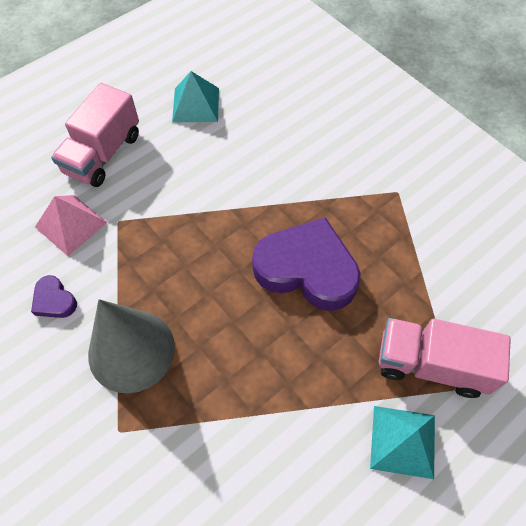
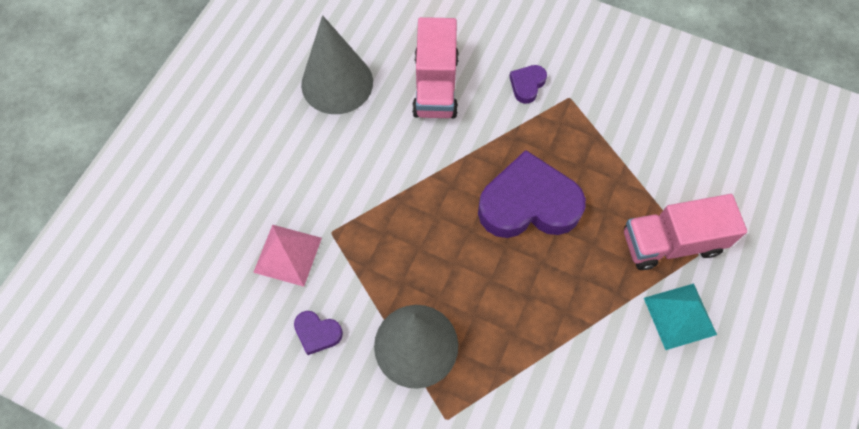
camera: 25 degrees left, 5 degrees up
pink truck [51,83,139,187] -> pink truck moved to [412,17,459,118]
turquoise pyramid [172,71,219,122] -> grey cone [301,15,373,114]
none -> purple heart [509,65,547,104]

